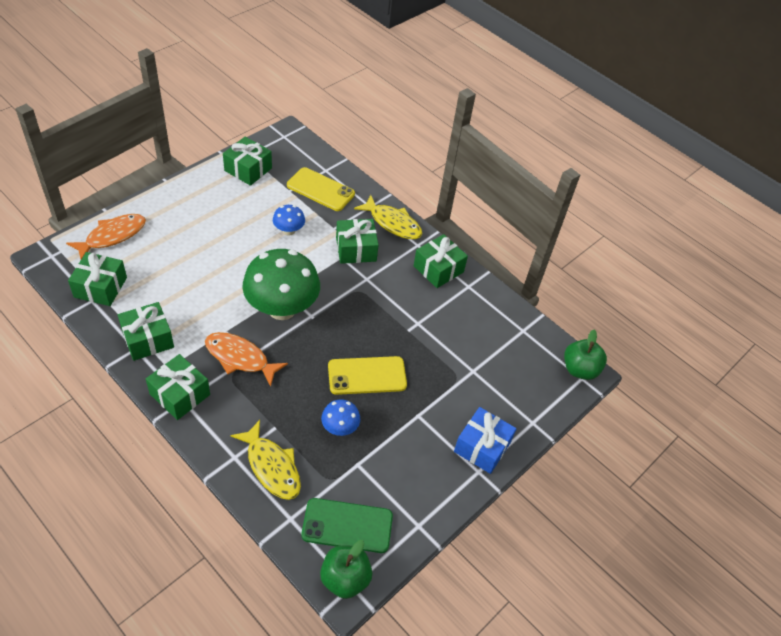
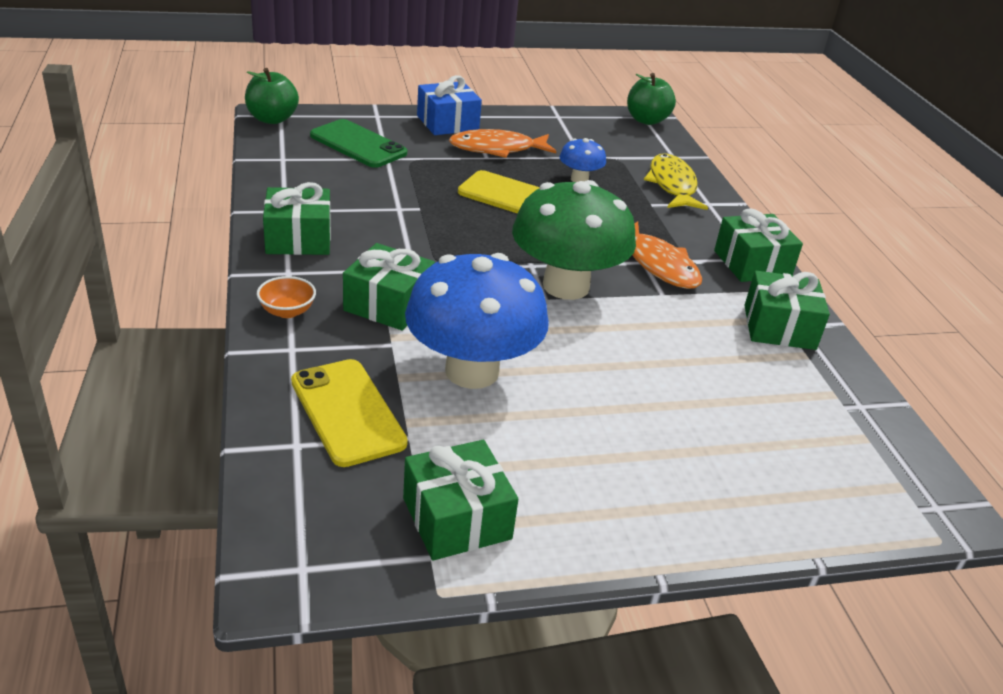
camera: 145 degrees left, 15 degrees down
orange fish [66,214,146,259] -> orange fish moved to [449,129,556,158]
green gift [68,252,127,306] -> none
blue mushroom [273,205,305,236] -> blue mushroom [405,253,549,389], size x2.15
green phone [302,498,393,553] -> green phone moved to [310,119,407,168]
yellow fish [354,195,422,239] -> orange bowl [257,276,316,318]

